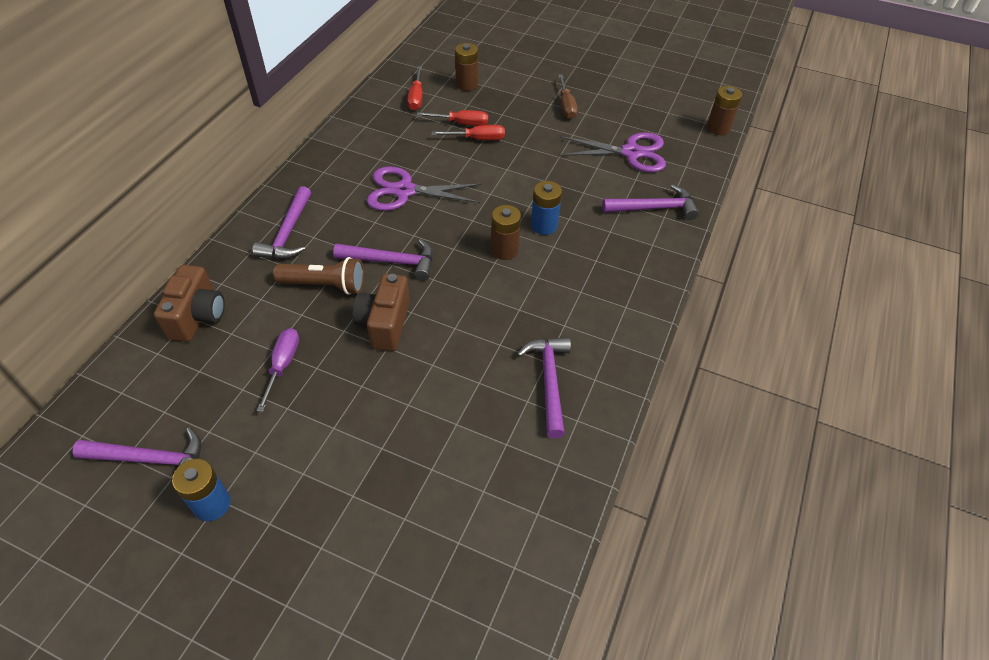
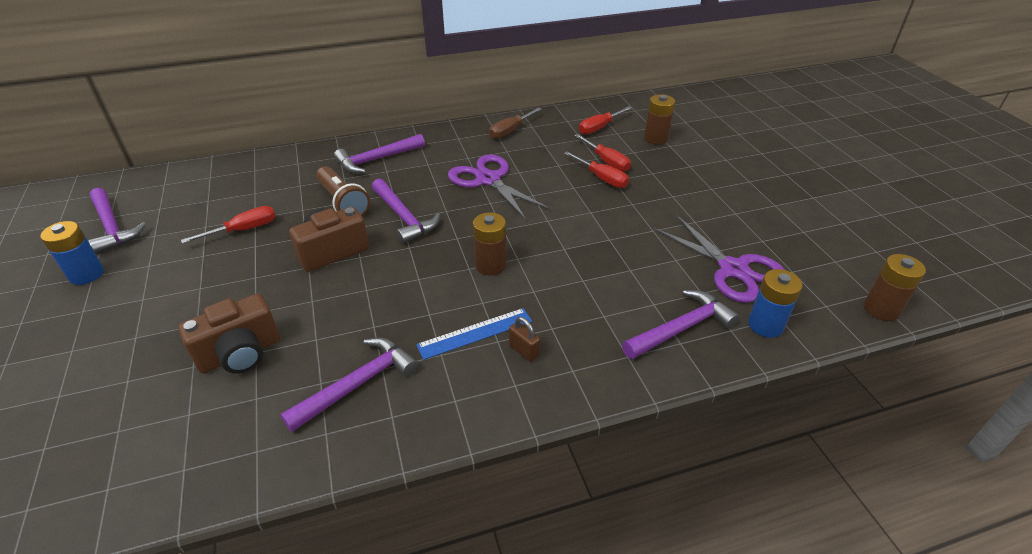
camera: 50 degrees right, 10 degrees down
brown camera [154,265,225,342] -> brown camera moved to [178,293,280,373]
purple screwdriver [257,328,299,412] -> red screwdriver [181,206,276,244]
blue battery [531,181,562,235] -> blue battery moved to [748,269,802,338]
brown screwdriver [558,75,578,119] -> brown screwdriver moved to [489,108,542,139]
purple hammer [602,185,699,220] -> purple hammer turned 75 degrees counterclockwise [622,290,739,359]
none -> blue ruler [416,308,532,360]
none -> brown padlock [509,317,540,362]

